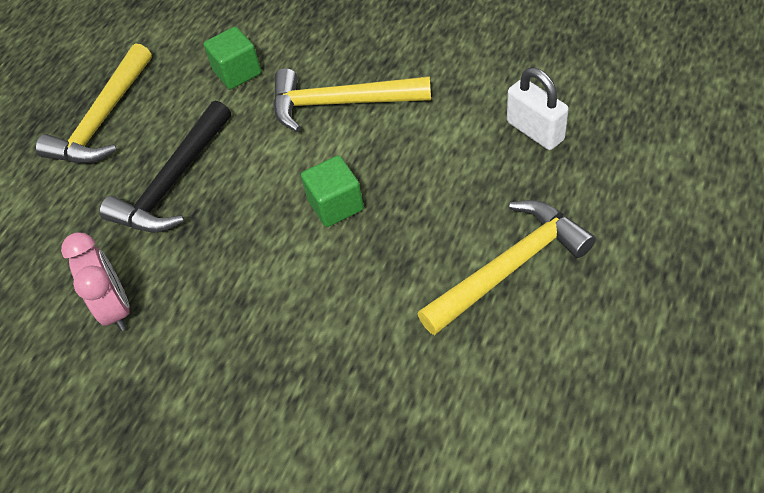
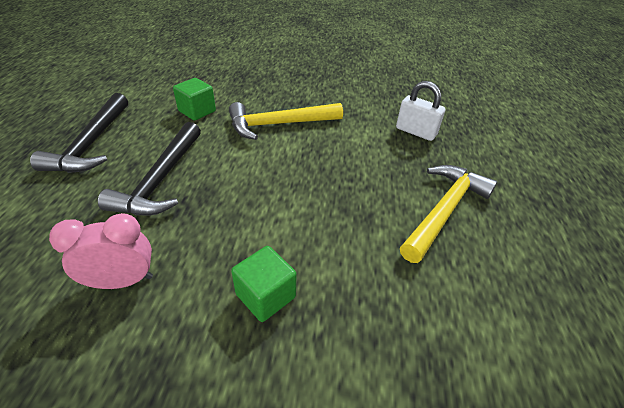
camera: 25 degrees left, 10 degrees down
yellow hammer [36,43,152,163] -> black hammer [30,93,128,173]
pink clock [61,232,130,331] -> pink clock turned 60 degrees counterclockwise [49,213,153,289]
green cube [301,155,364,227] -> green cube moved to [231,246,296,322]

